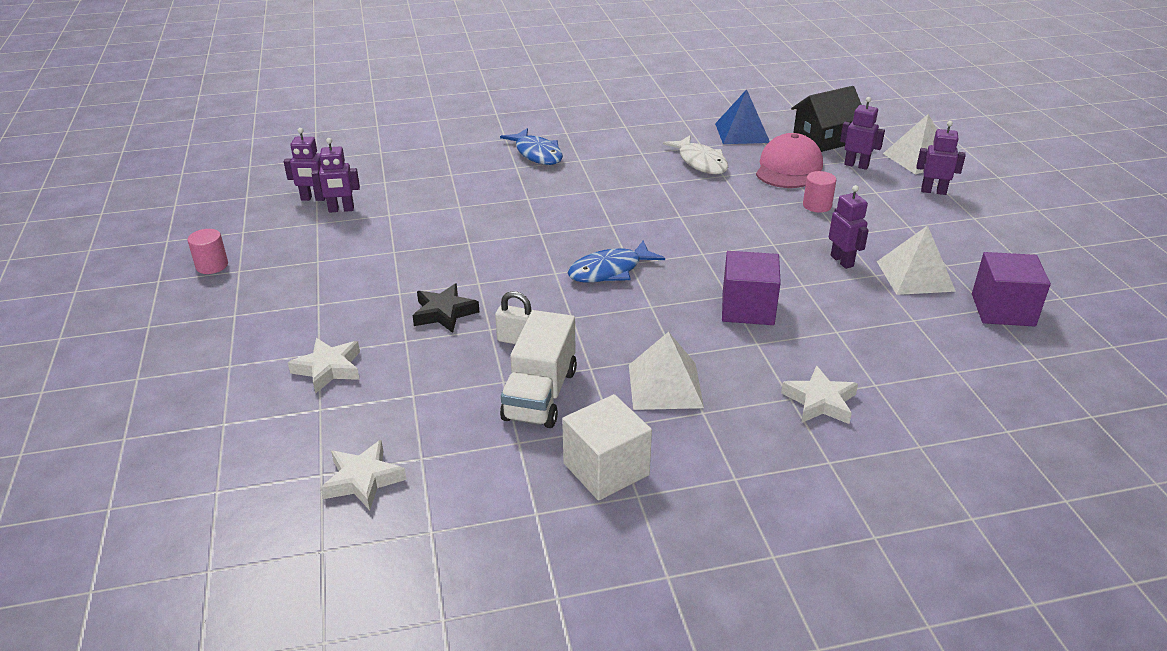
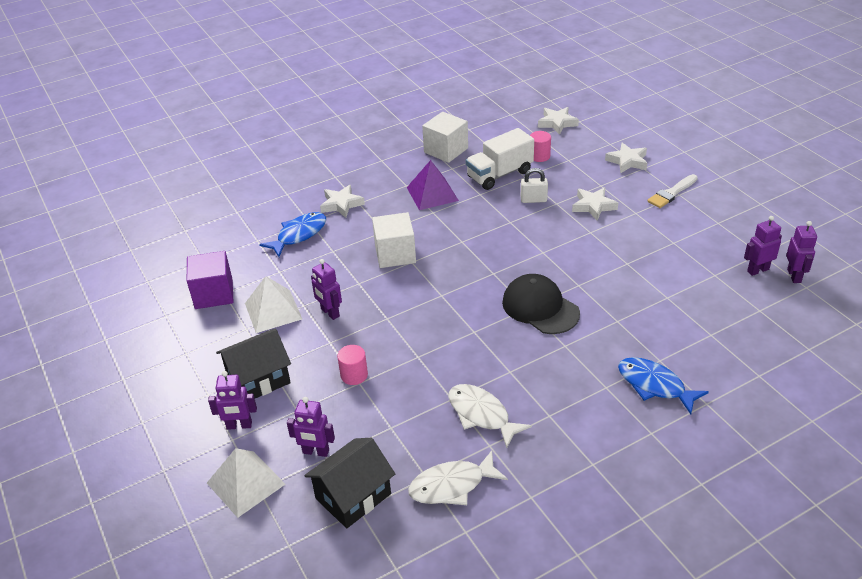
camera: 165 degrees right, 5 degrees up
pink cylinder [188,229,228,274] -> pink cylinder moved to [530,131,551,162]
purple robot [284,128,326,201] -> purple robot turned 105 degrees clockwise [786,221,817,283]
black star [413,283,479,333] -> white star [572,187,618,221]
white truck [500,310,577,428] -> white truck turned 120 degrees counterclockwise [466,128,534,190]
blue fish [568,241,665,283] -> blue fish moved to [259,212,326,257]
white pyramid [629,332,704,410] -> purple pyramid [407,160,459,210]
blue pyramid [715,89,770,144] -> white fish [408,451,508,505]
purple cube [722,251,781,325] -> white cube [372,212,416,268]
pink cap [756,133,823,188] -> none
none -> black house [216,329,291,398]
none -> black cap [502,274,580,334]
none -> white brush [647,174,698,208]

